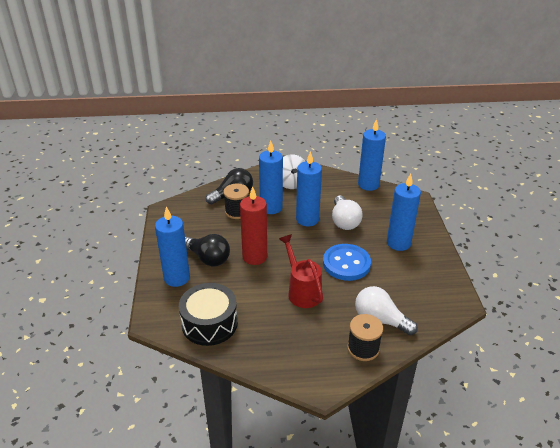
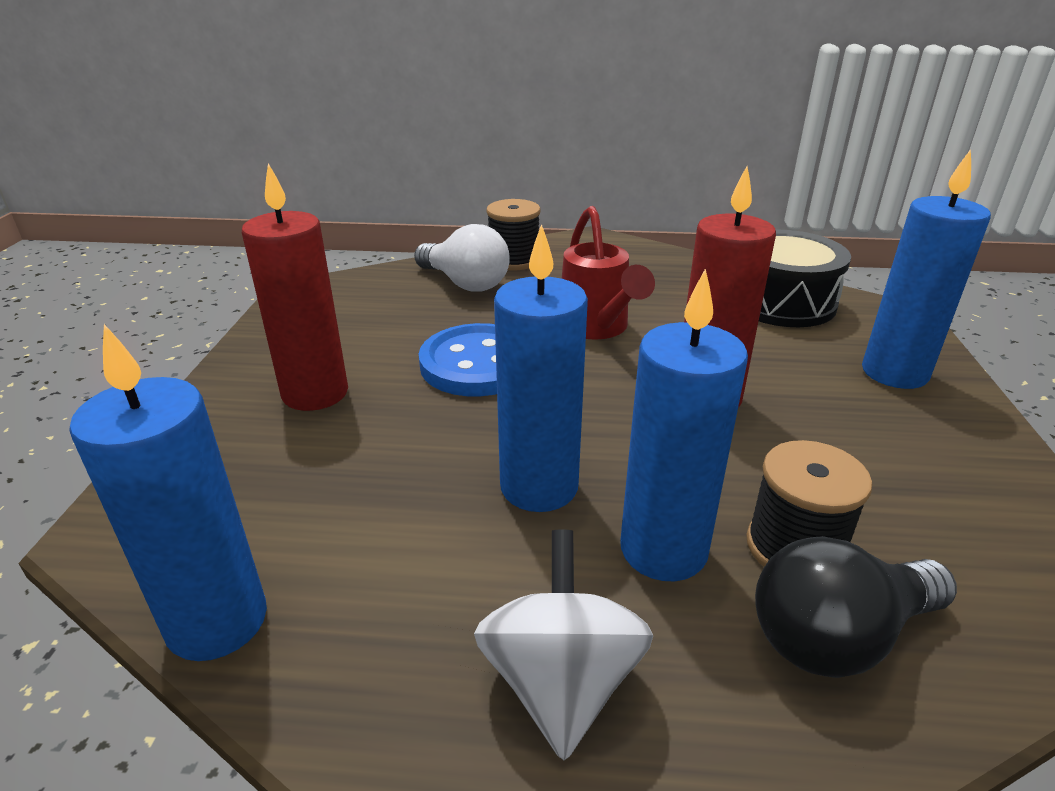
camera: 170 degrees left, 5 degrees down
black light bulb [185,234,230,267] -> none
white light bulb [332,195,363,230] -> none
blue candle [387,174,421,251] -> red candle [242,163,348,411]

